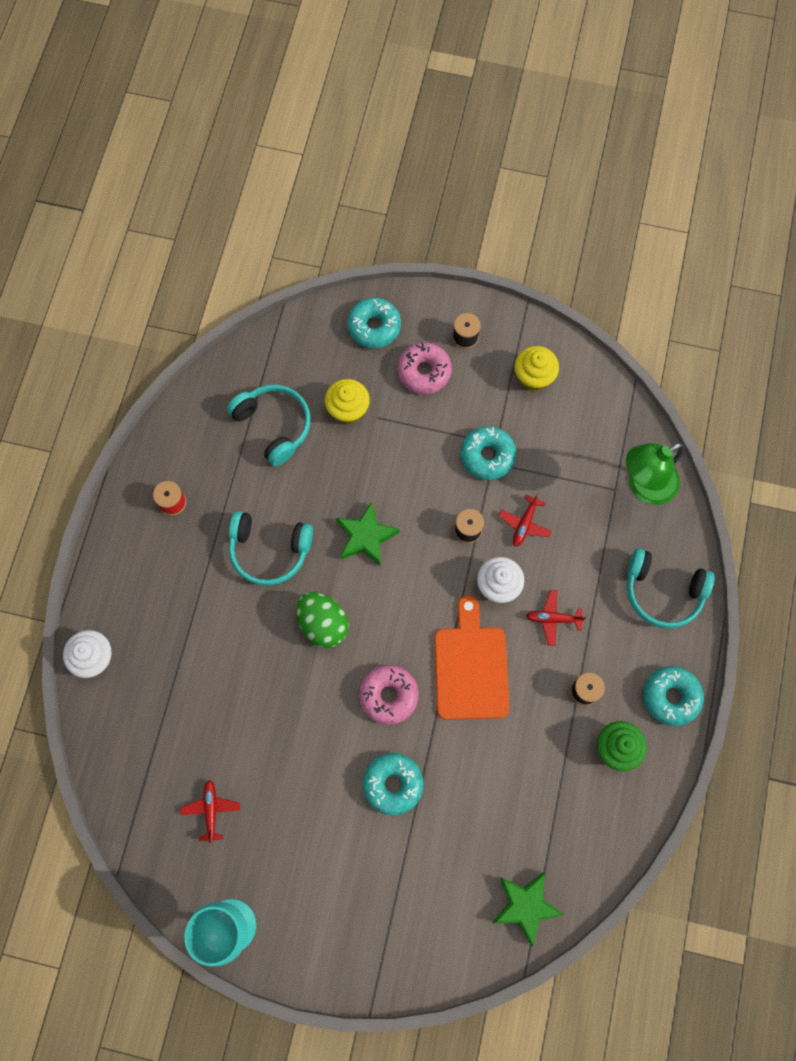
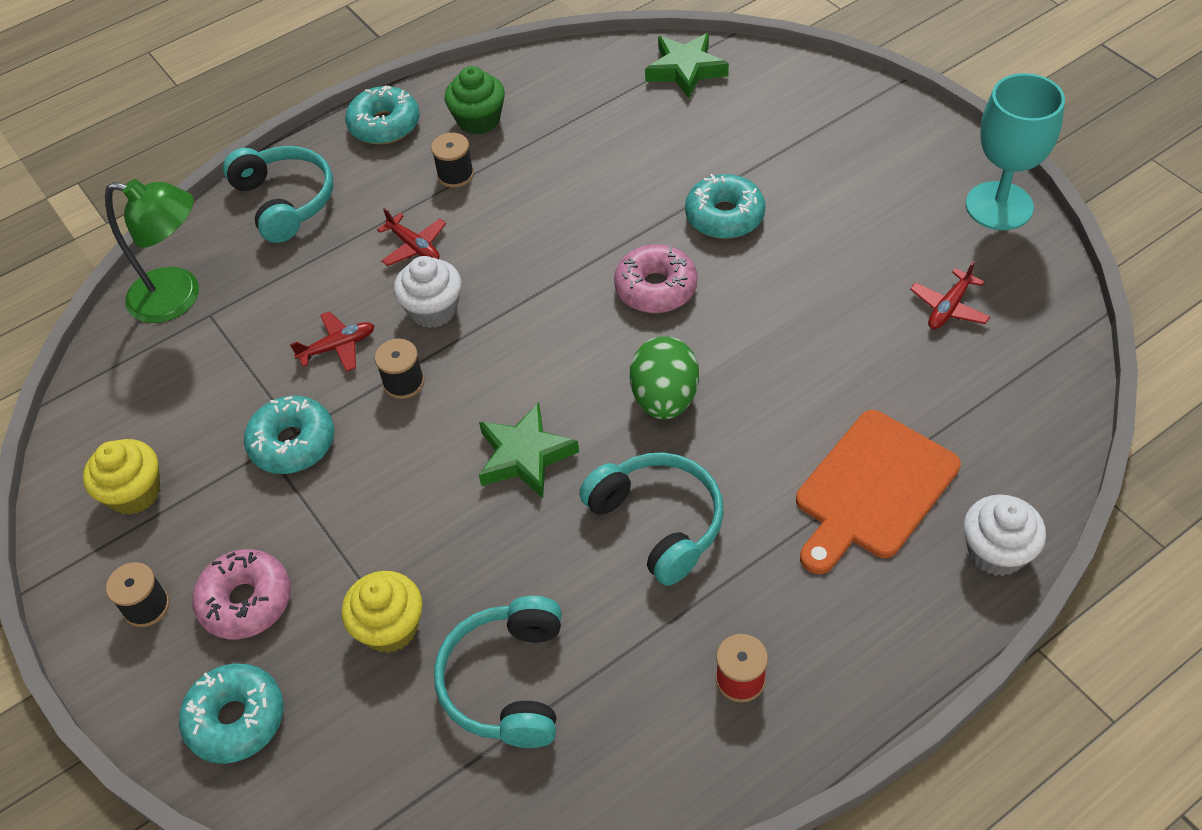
camera: 135 degrees left, 20 degrees down
orange cutting board [434,596,509,720] -> orange cutting board moved to [796,410,961,574]

